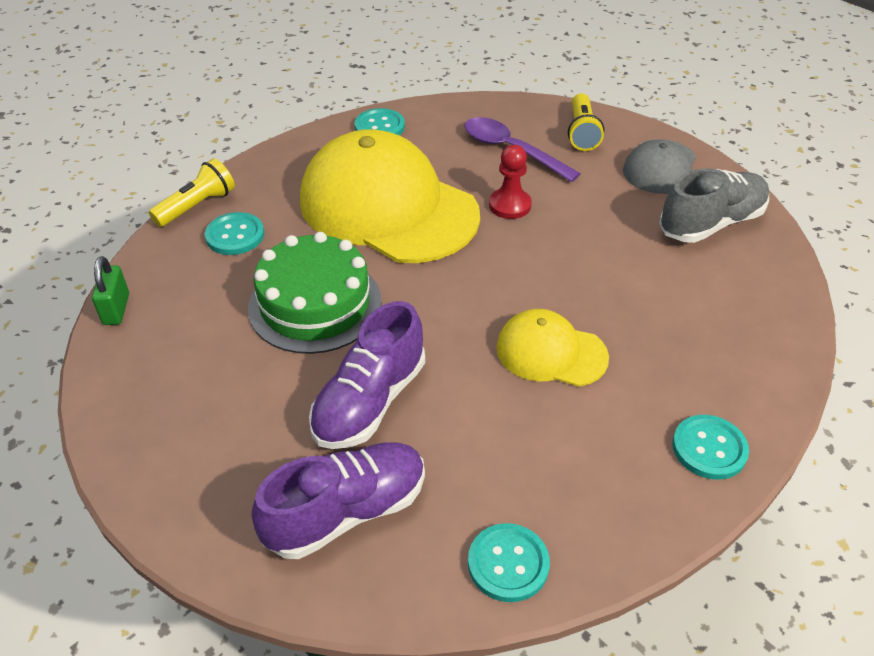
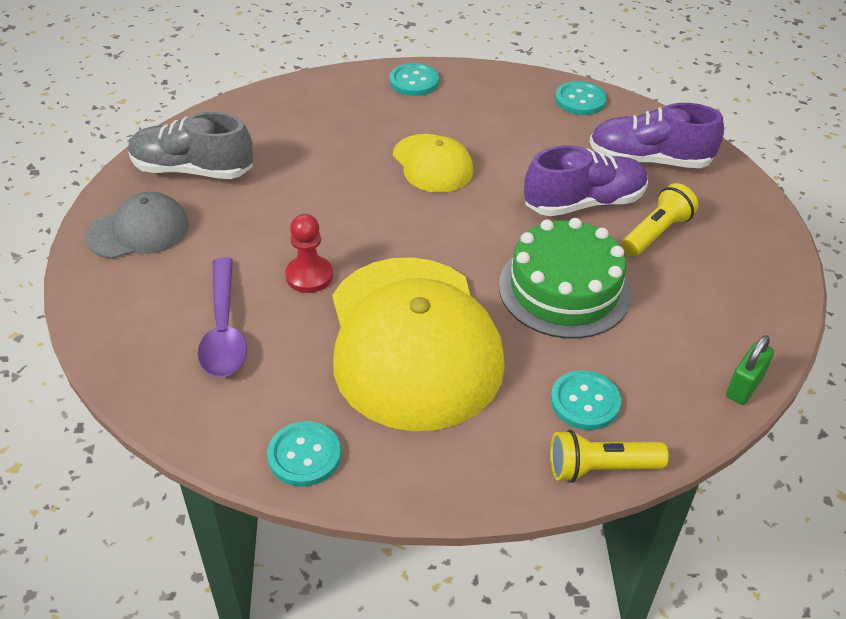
camera: 140 degrees left, 0 degrees up
yellow flashlight [568,93,604,151] -> yellow flashlight moved to [622,183,698,256]

